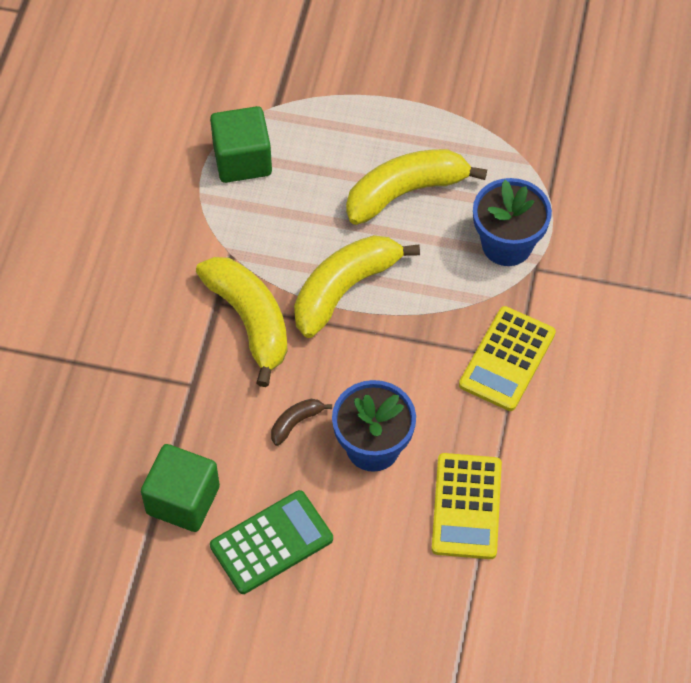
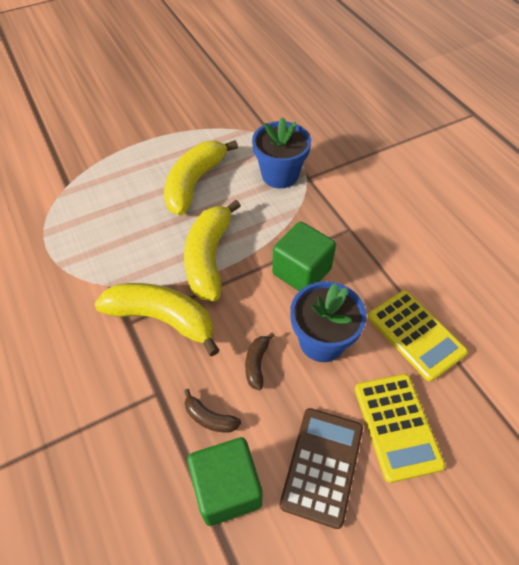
camera: 40 degrees left, 5 degrees down
green cube [210,106,272,183] -> green cube moved to [272,221,336,291]
green calculator [210,490,333,594] -> brown calculator [280,408,363,529]
yellow calculator [459,306,556,411] -> yellow calculator moved to [355,374,445,483]
none -> brown banana [184,389,241,433]

